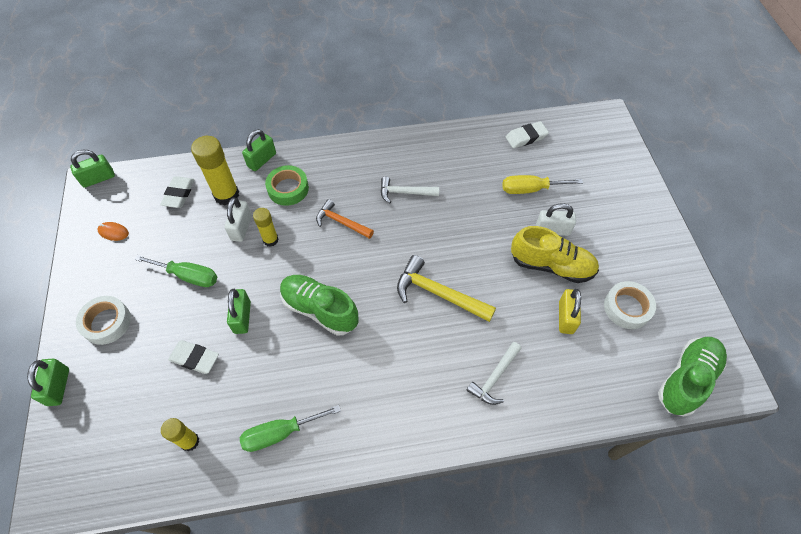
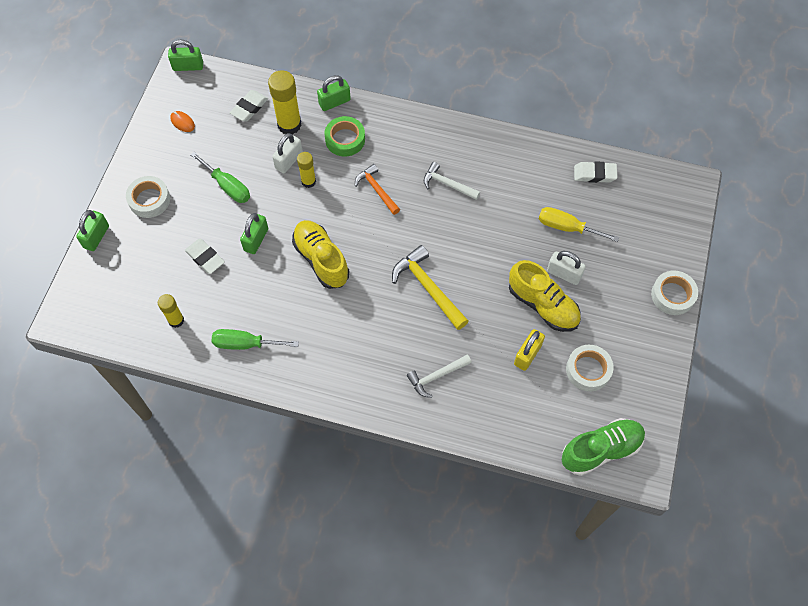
camera: 25 degrees right, 5 degrees up
green shoe [280,275,358,336] -> yellow shoe [292,220,349,289]
none -> white tape [651,271,698,315]

